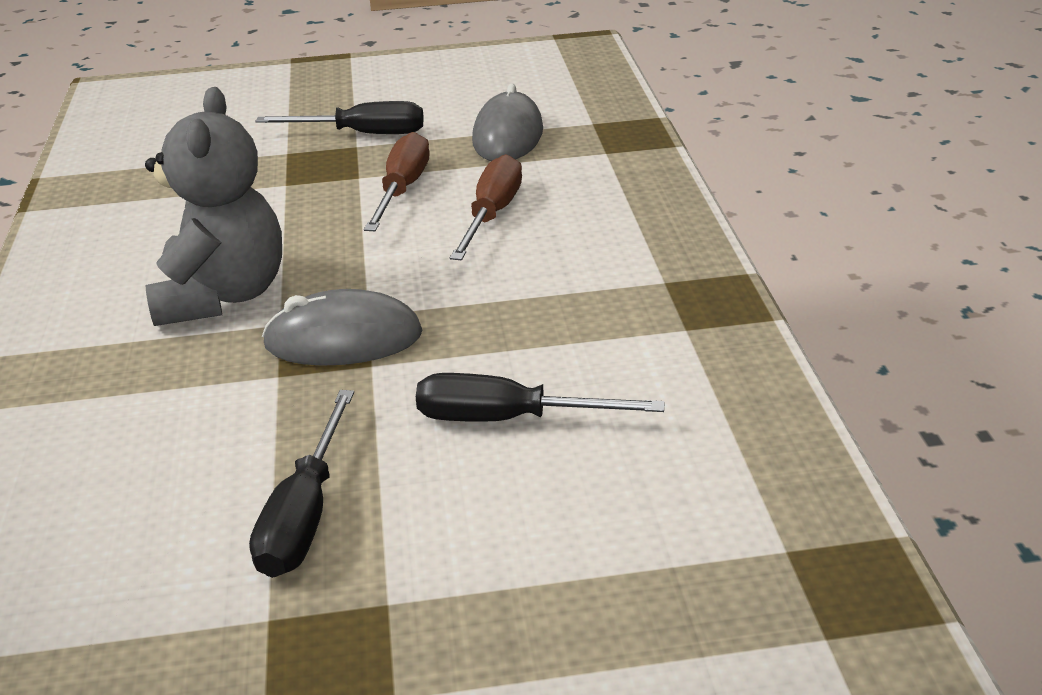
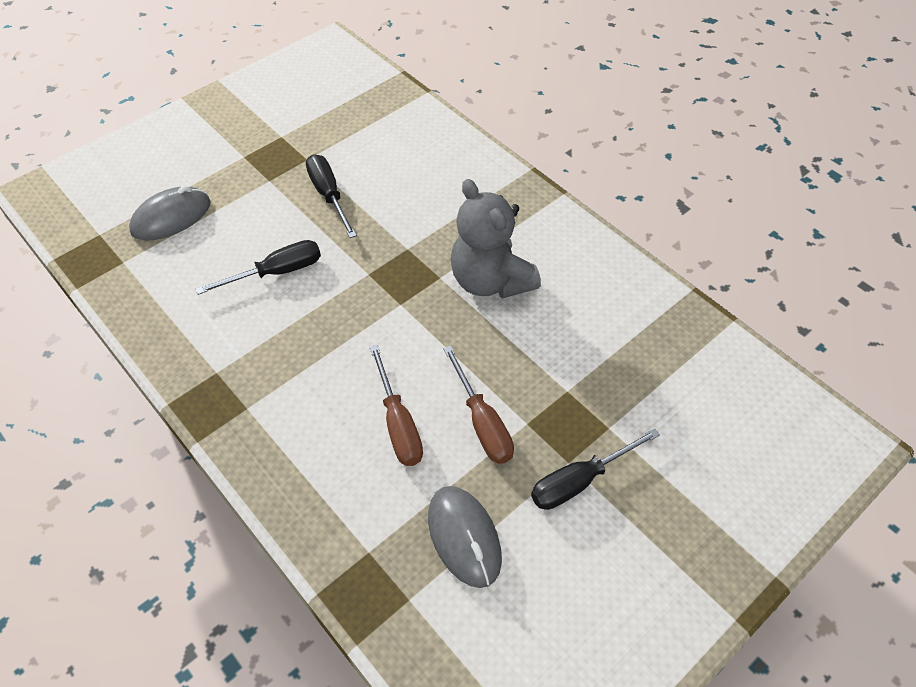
camera: 145 degrees right, 20 degrees up
grey mouse [262,289,422,366] -> grey mouse moved to [129,185,211,240]

